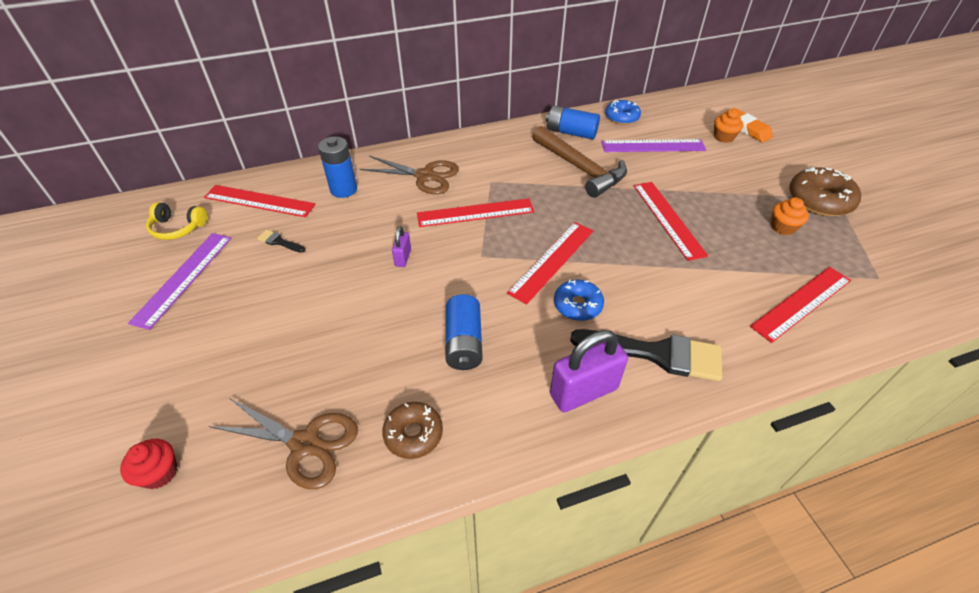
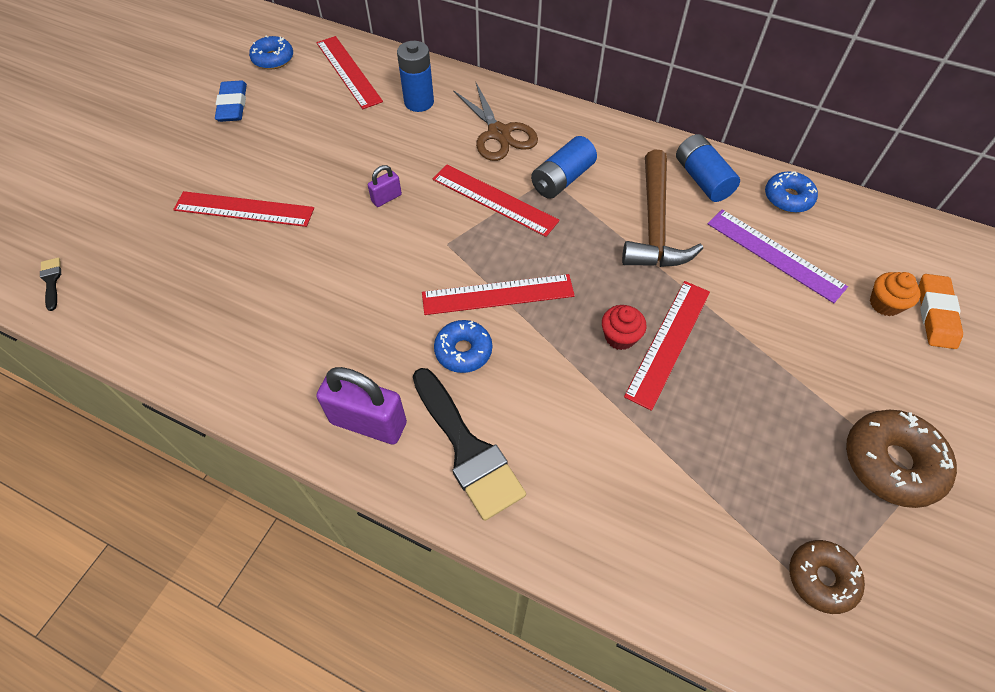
camera: 45 degrees right, 10 degrees up
red cupcake [120,439,177,489] -> red cupcake moved to [602,305,647,350]
purple ruler [128,233,232,330] -> blue eraser [215,80,247,122]
yellow headphones [146,202,207,240] -> blue donut [249,36,293,70]
brown scissors [209,398,358,489] -> none
black brush [257,230,305,253] -> black brush moved to [40,257,61,311]
brown donut [382,402,443,459] -> brown donut moved to [789,540,865,614]
blue battery [446,294,483,370] -> blue battery moved to [531,136,597,199]
red ruler [750,267,851,343] -> red ruler moved to [173,191,314,227]
orange cupcake [771,197,809,235] -> none

